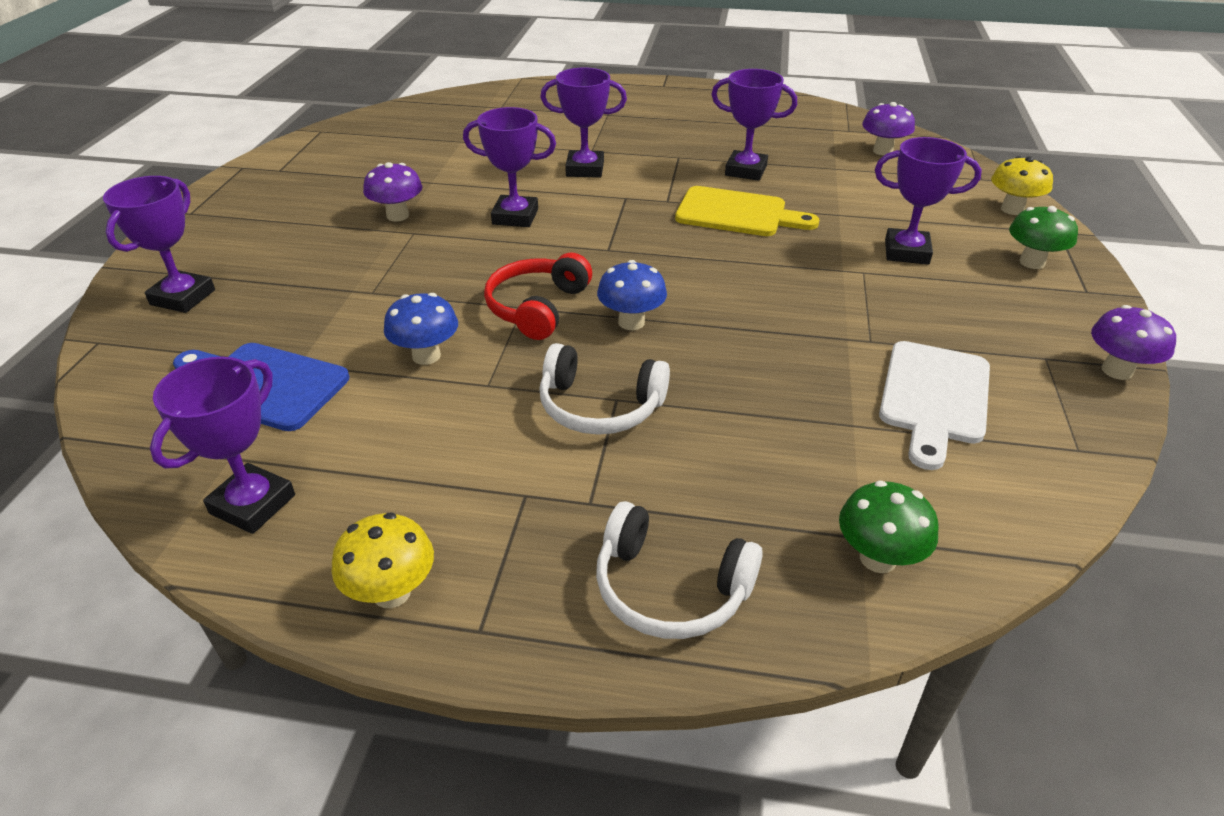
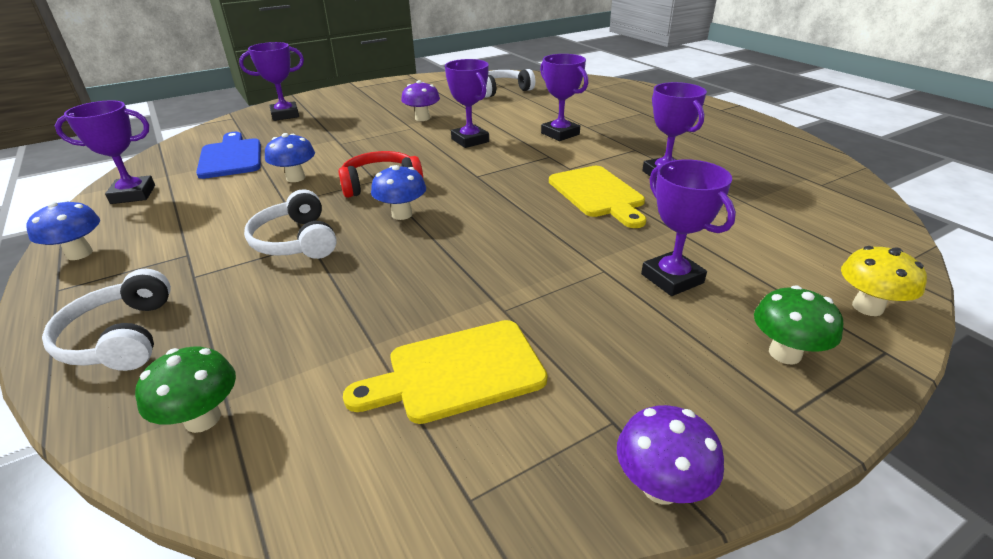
camera: 50 degrees right, 5 degrees down
yellow mushroom [332,512,434,608] -> blue mushroom [26,200,100,260]
purple mushroom [862,102,915,156] -> none
white cutting board [879,341,990,470] -> yellow cutting board [343,320,547,424]
none -> white headphones [485,69,535,98]

